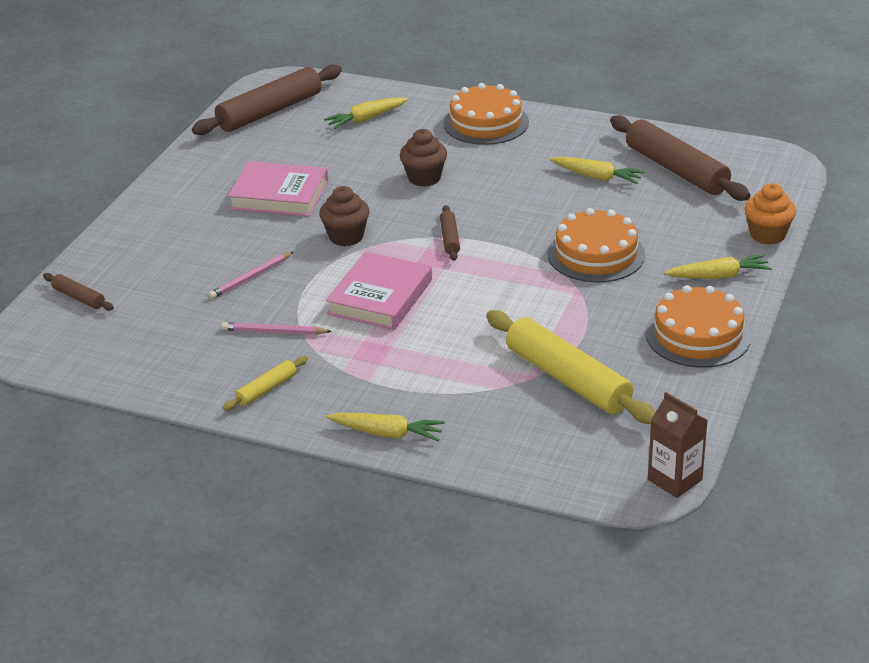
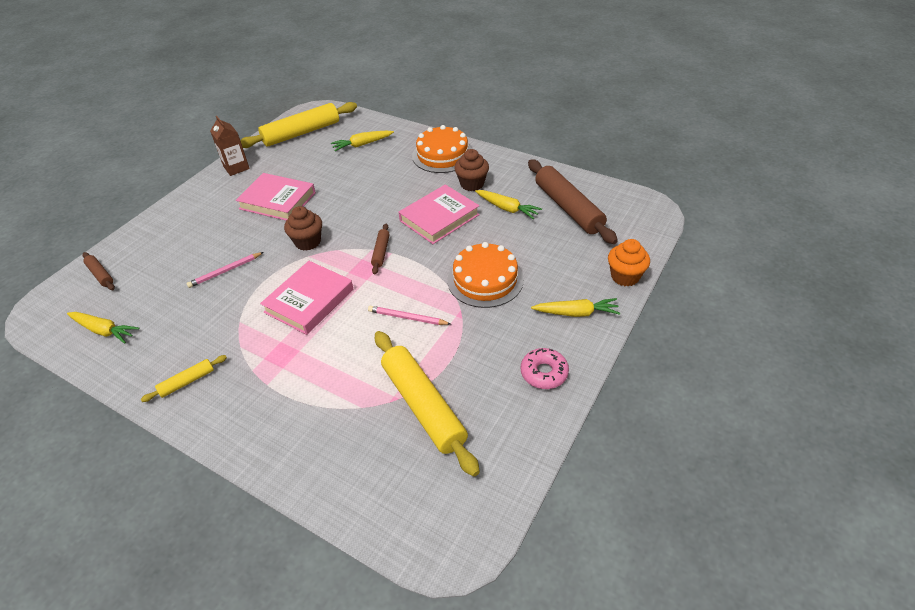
camera: 10 degrees right, 10 degrees up
brown rolling pin [192,65,342,135] -> yellow rolling pin [240,102,357,148]
pink pencil [221,322,332,335] -> pink pencil moved to [368,306,451,325]
yellow carrot [326,412,445,441] -> yellow carrot moved to [67,312,139,344]
brown cupcake [400,129,447,186] -> brown cupcake moved to [454,149,489,191]
orange cake [645,285,751,368] -> pink donut [521,348,569,389]
brown carton [648,392,708,498] -> brown carton moved to [210,116,250,176]
none -> pink book [398,184,480,244]

